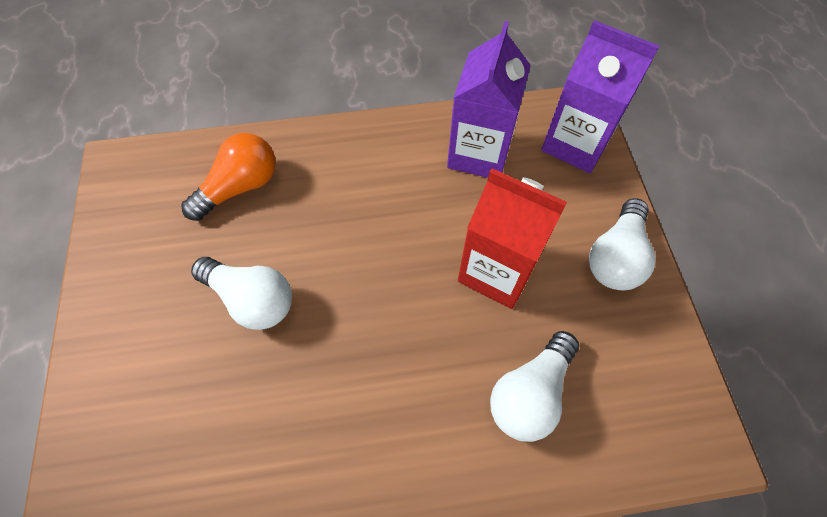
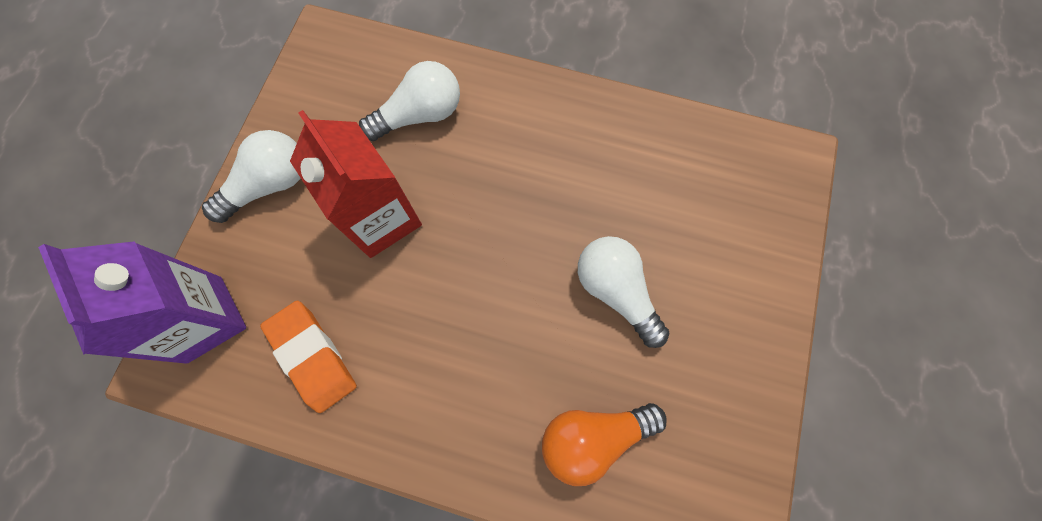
camera: 155 degrees left, 10 degrees up
purple carton [447,21,531,178] -> orange eraser [260,301,357,413]

